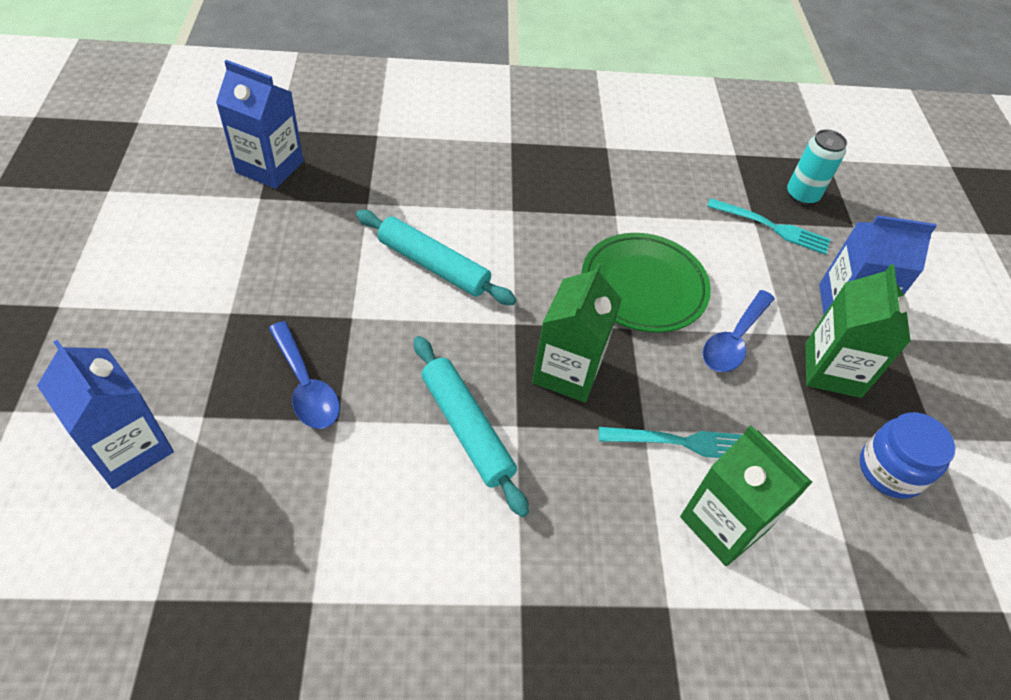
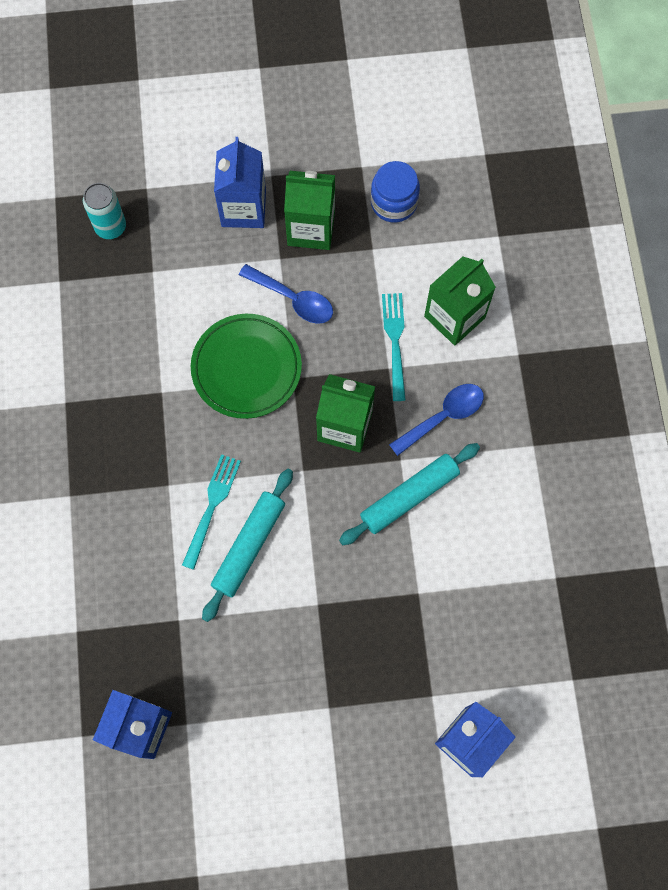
camera: 90 degrees left, 20 degrees up
blue spoon [269,321,340,429] -> blue spoon moved to [389,384,484,456]
turquoise fork [707,198,831,255] -> turquoise fork moved to [182,454,241,570]

